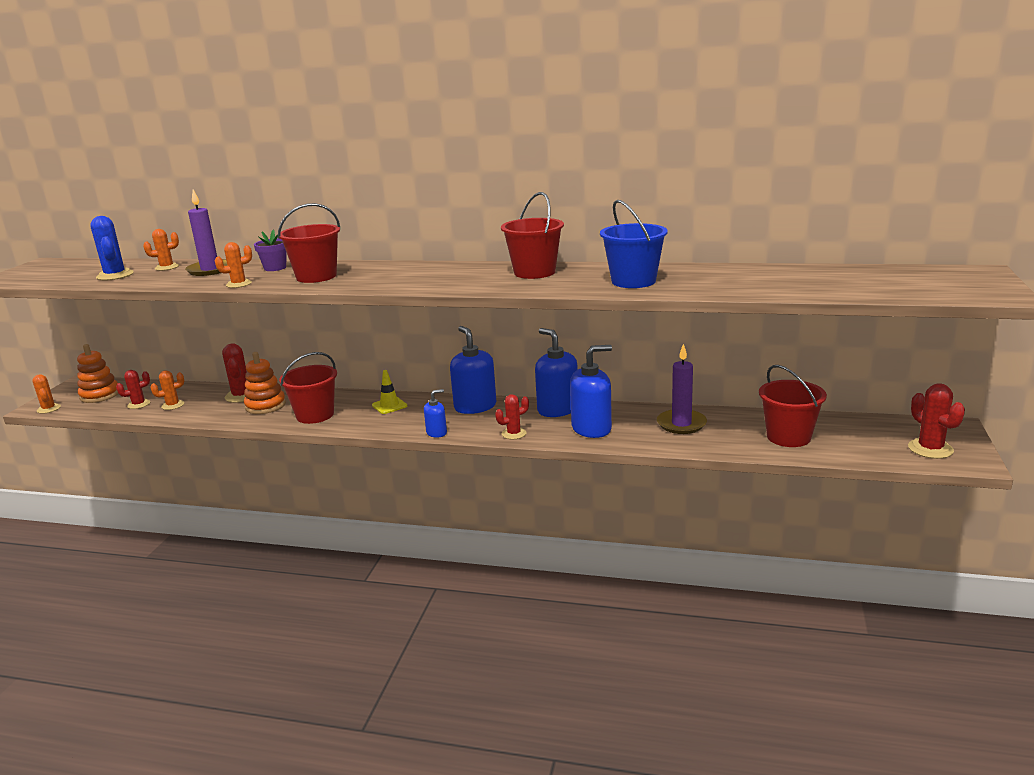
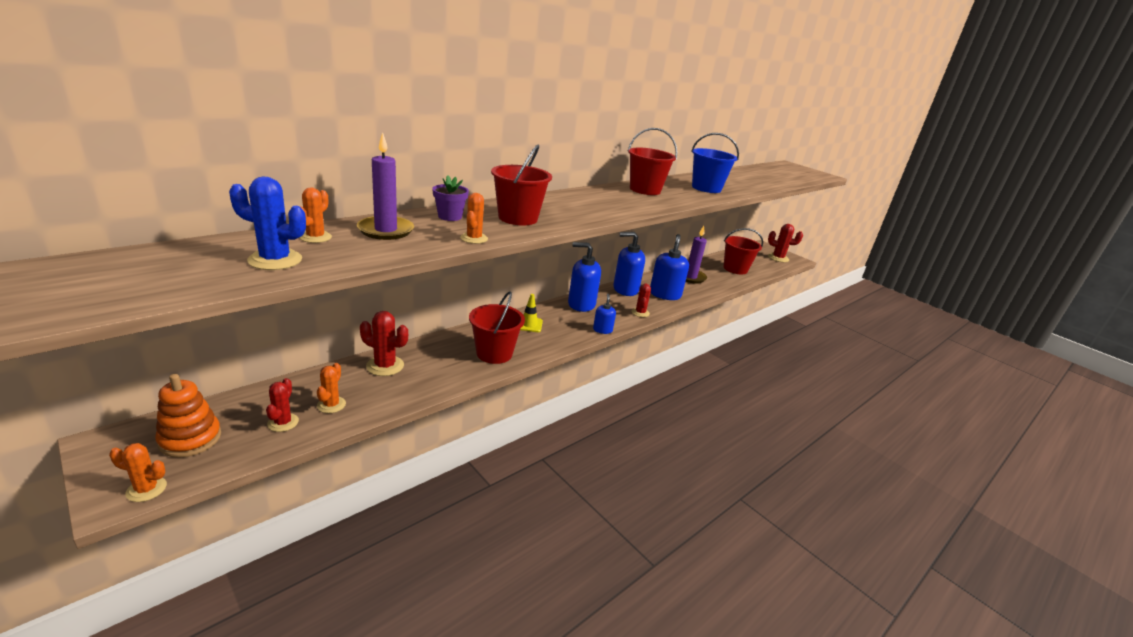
camera: 60 degrees left, 5 degrees up
orange stacking toy [244,352,286,414] -> none

